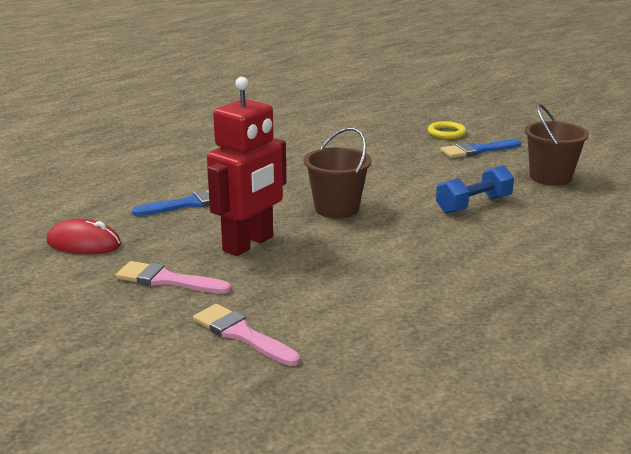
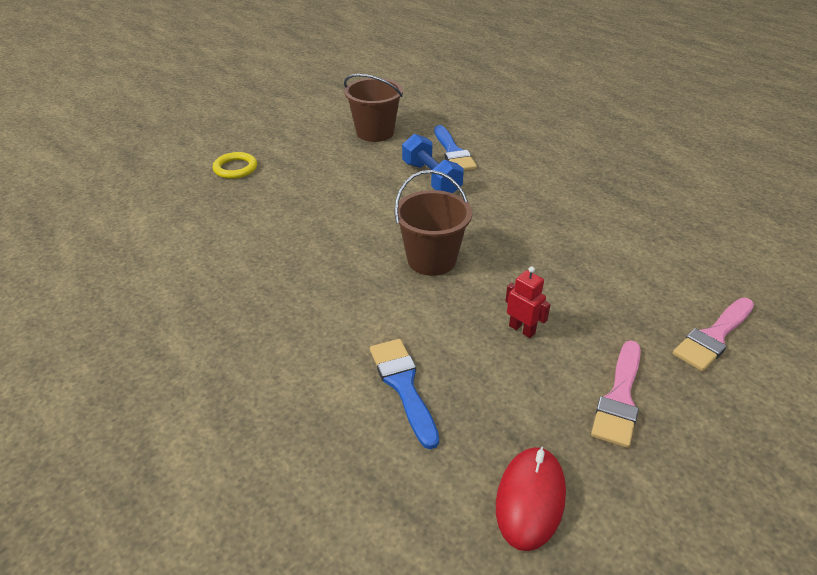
camera: 85 degrees left, 15 degrees up
red robot [207,77,287,256] -> red robot [505,267,551,338], size x0.41
blue brush [440,139,521,158] -> blue brush moved to [434,125,477,171]

